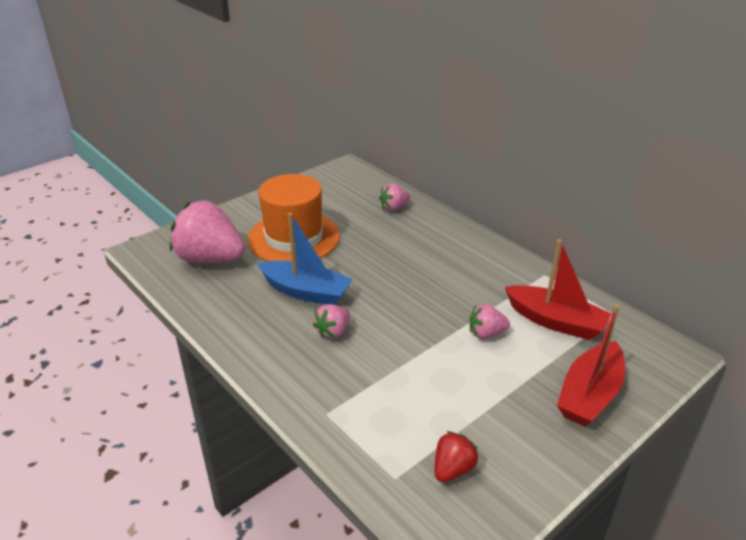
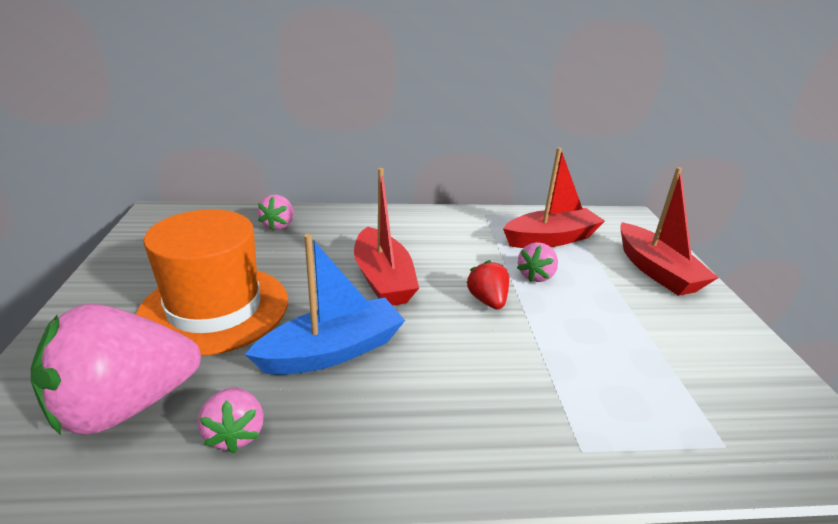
camera: 55 degrees left, 5 degrees down
pink strawberry [313,304,350,339] -> pink strawberry moved to [198,388,264,453]
red strawberry [435,431,479,482] -> red strawberry moved to [467,260,509,309]
none -> red boat [354,168,419,306]

